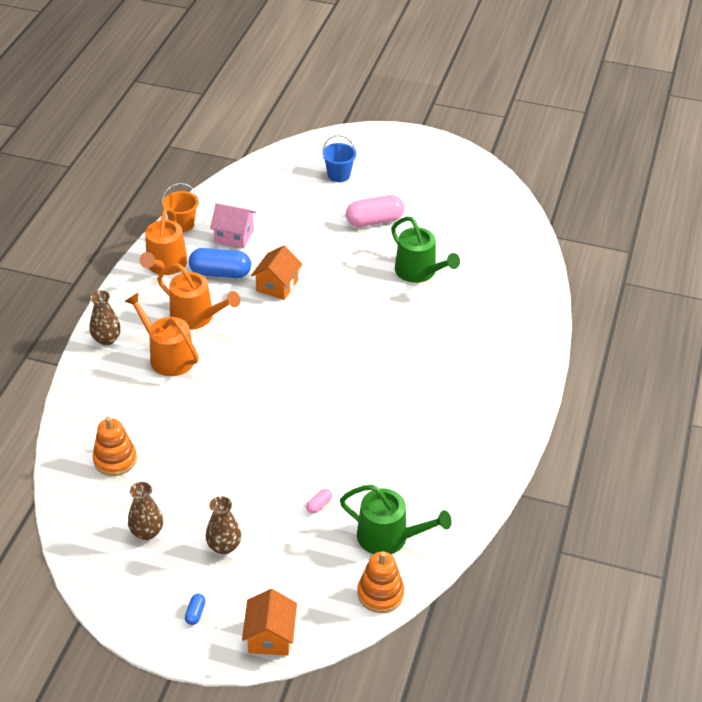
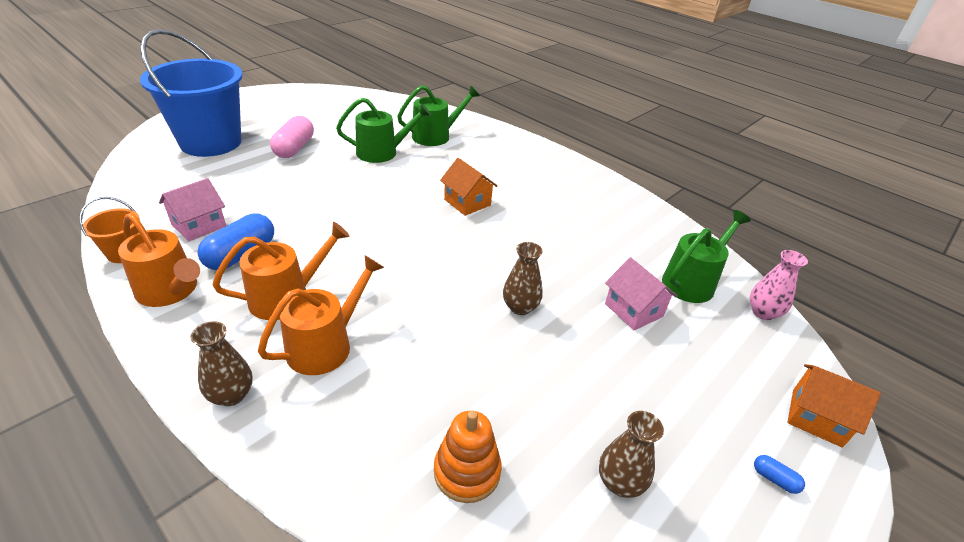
camera: 65 degrees left, 5 degrees down
orange watering can [125,293,199,376] -> orange watering can turned 150 degrees clockwise [258,255,384,375]
brown vase [206,496,241,555] -> brown vase moved to [503,242,543,315]
orange house [251,245,303,300] -> orange house moved to [440,158,497,216]
pink capsule [306,489,332,513] -> pink house [605,257,678,330]
blue bucket [322,135,357,182] -> blue bucket [140,29,243,157], size x2.40
orange stacking toy [357,551,404,613] -> pink vase [750,250,808,320]
none -> green watering can [397,85,480,146]

